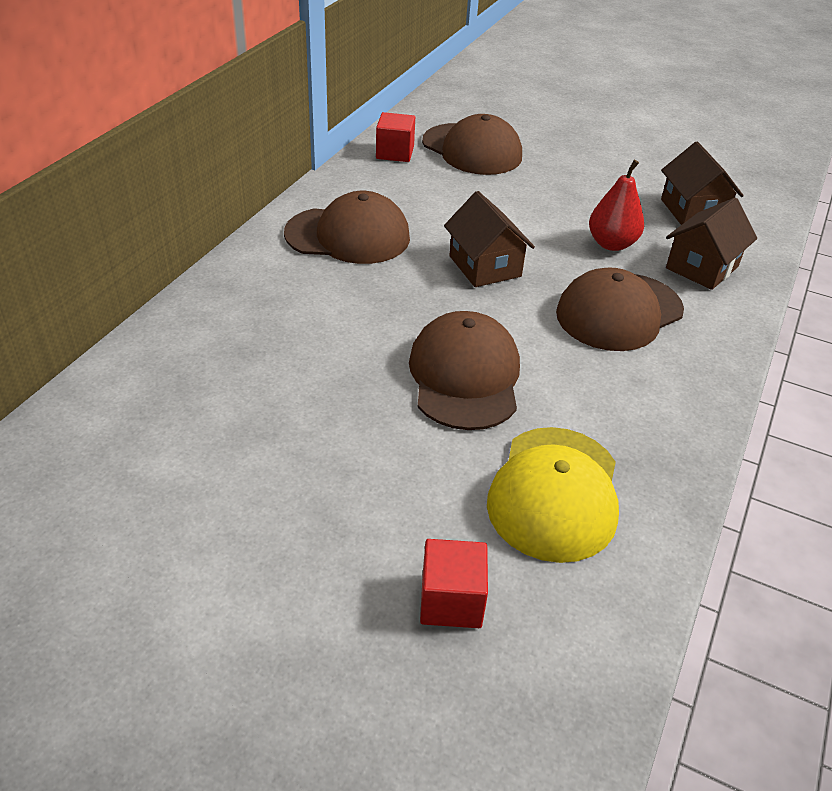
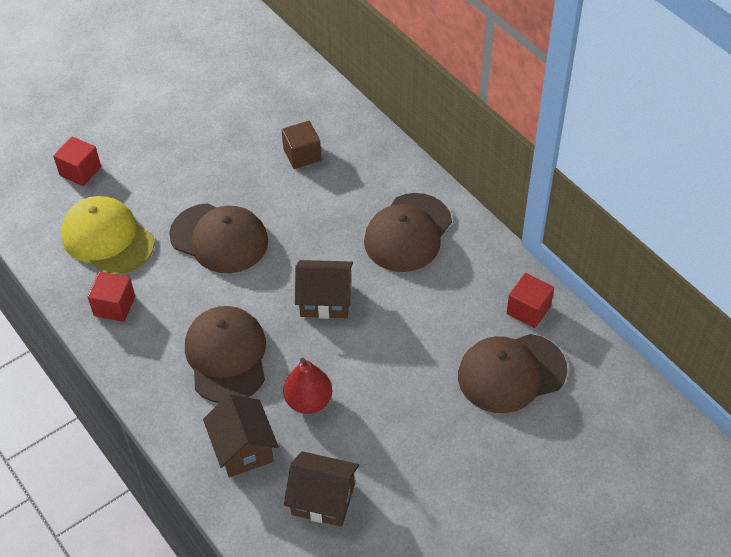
camera: 120 degrees right, 10 degrees up
none -> red cube [88,271,135,322]
none -> brown cube [282,121,321,169]

